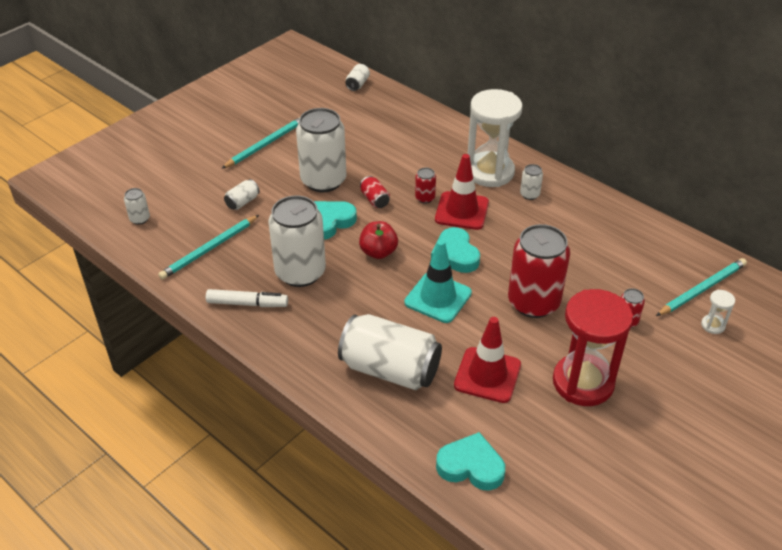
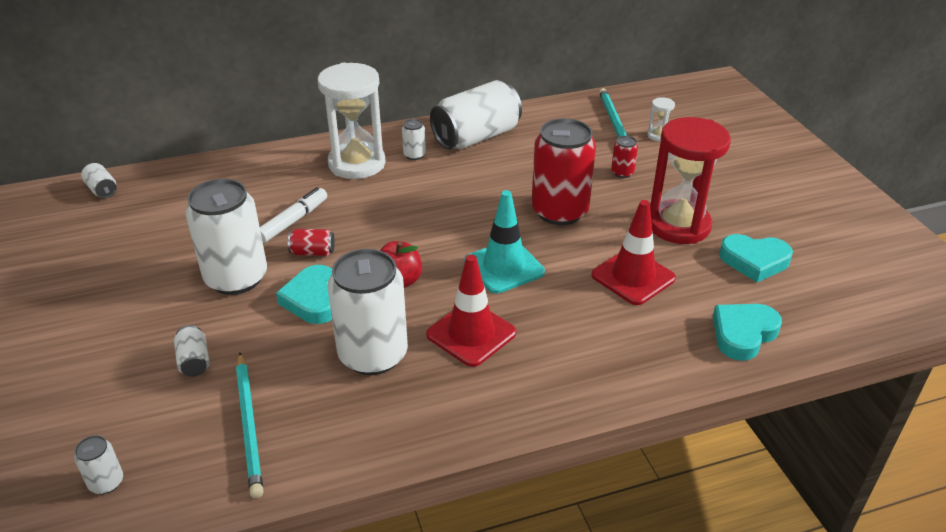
camera: 60 degrees left, 5 degrees down
white marker [206,289,288,307] -> white marker moved to [260,187,327,243]
turquoise pencil [221,117,300,169] -> none
white can [338,314,442,390] -> white can moved to [430,80,522,149]
red can [415,168,436,203] -> none
turquoise heart [431,227,480,273] -> turquoise heart moved to [719,234,793,282]
red traffic cone [435,154,489,230] -> red traffic cone moved to [426,255,516,367]

